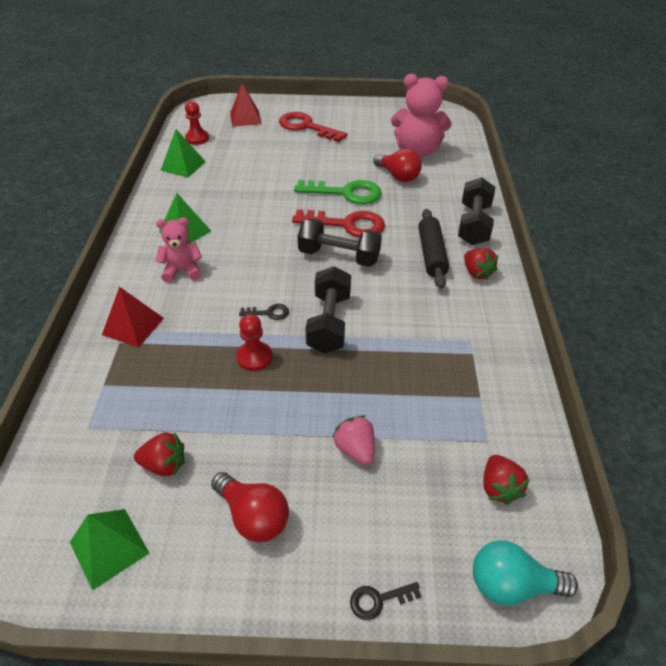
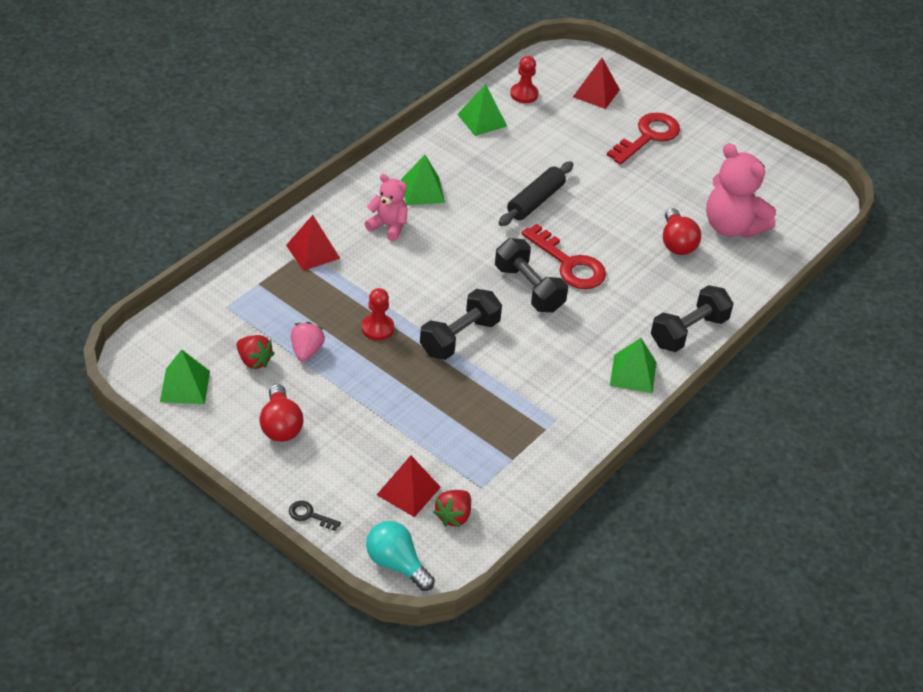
camera: 35 degrees right, 0 degrees up
black key [239,304,289,320] -> none
red key [279,112,348,142] -> red key turned 60 degrees clockwise [607,113,680,165]
green key [294,180,382,204] -> none
pink strawberry [332,415,375,465] -> pink strawberry moved to [291,322,325,361]
black rolling pin [418,209,449,289] -> black rolling pin moved to [499,161,574,226]
red strawberry [464,248,498,280] -> green pyramid [610,338,657,393]
none -> red pyramid [377,455,441,517]

